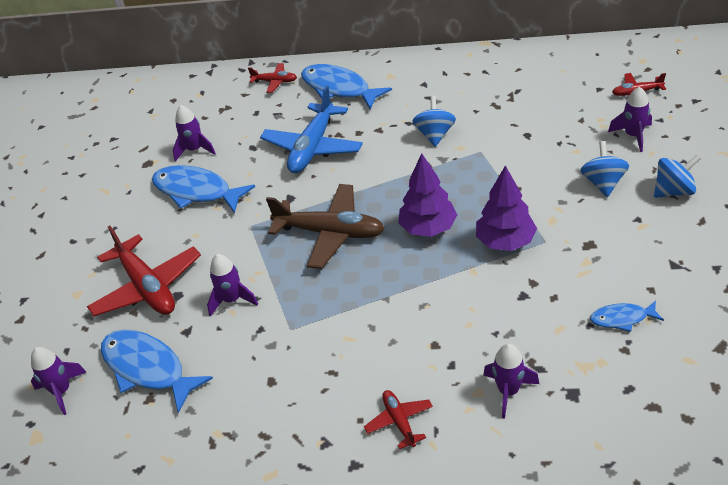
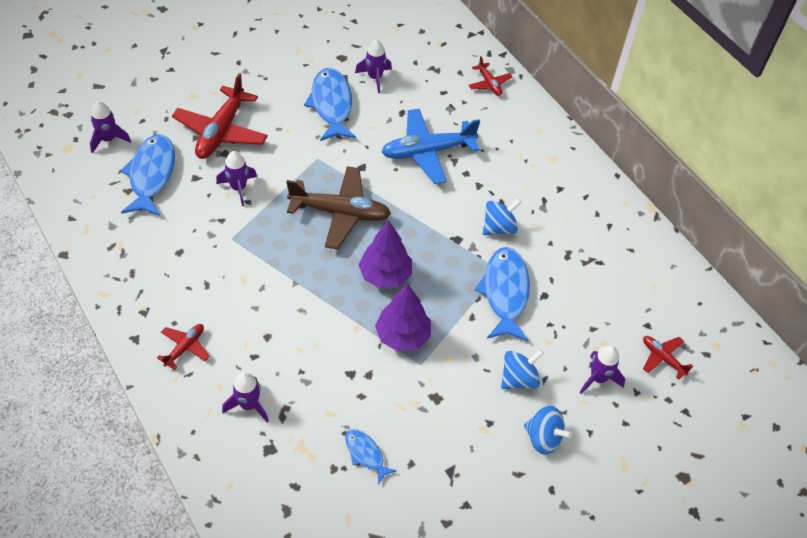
camera: 45 degrees right, 10 degrees up
brown plane [266,184,385,269] -> brown plane turned 60 degrees counterclockwise [286,166,391,250]
blue fish [301,64,392,109] -> blue fish moved to [475,247,530,341]

